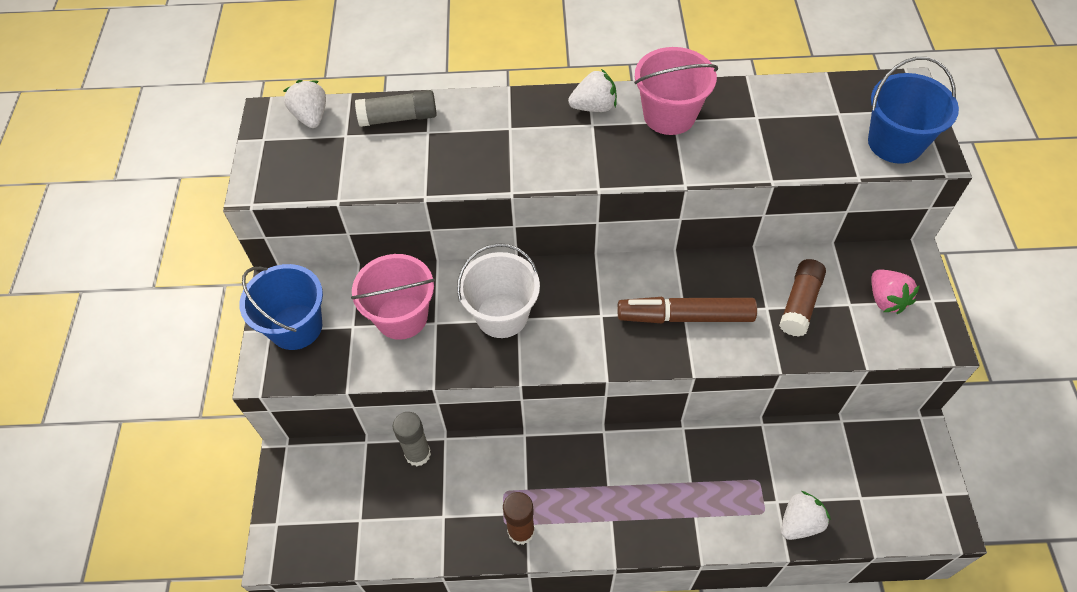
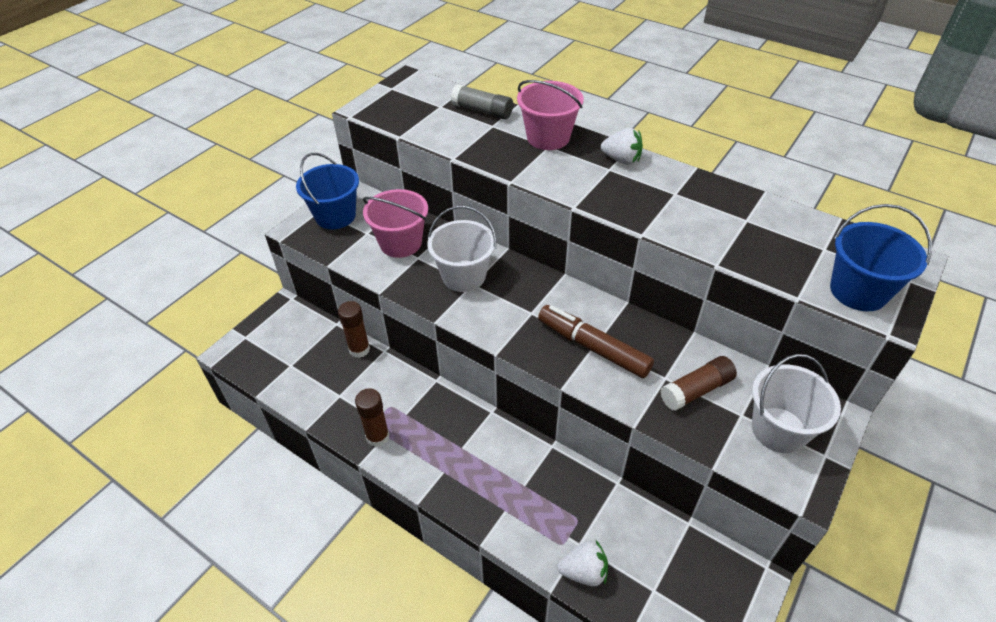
camera: 35 degrees right, 10 degrees down
white strawberry [283,80,326,128] -> none
grey glue stick [393,412,431,466] -> brown glue stick [338,301,370,358]
pink bucket [634,47,718,135] -> pink bucket moved to [517,80,584,150]
pink strawberry [872,269,920,314] -> white bucket [752,354,841,453]

